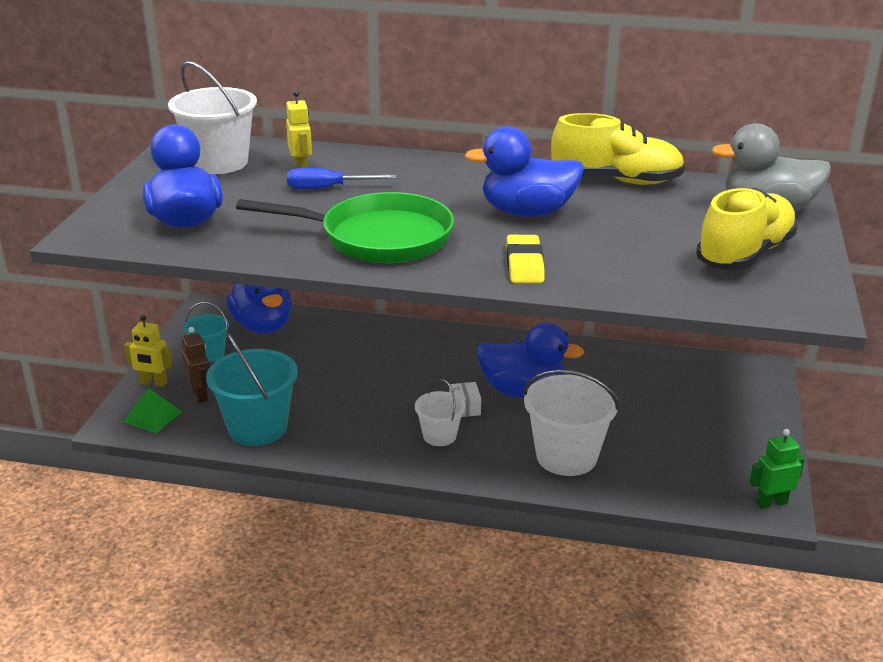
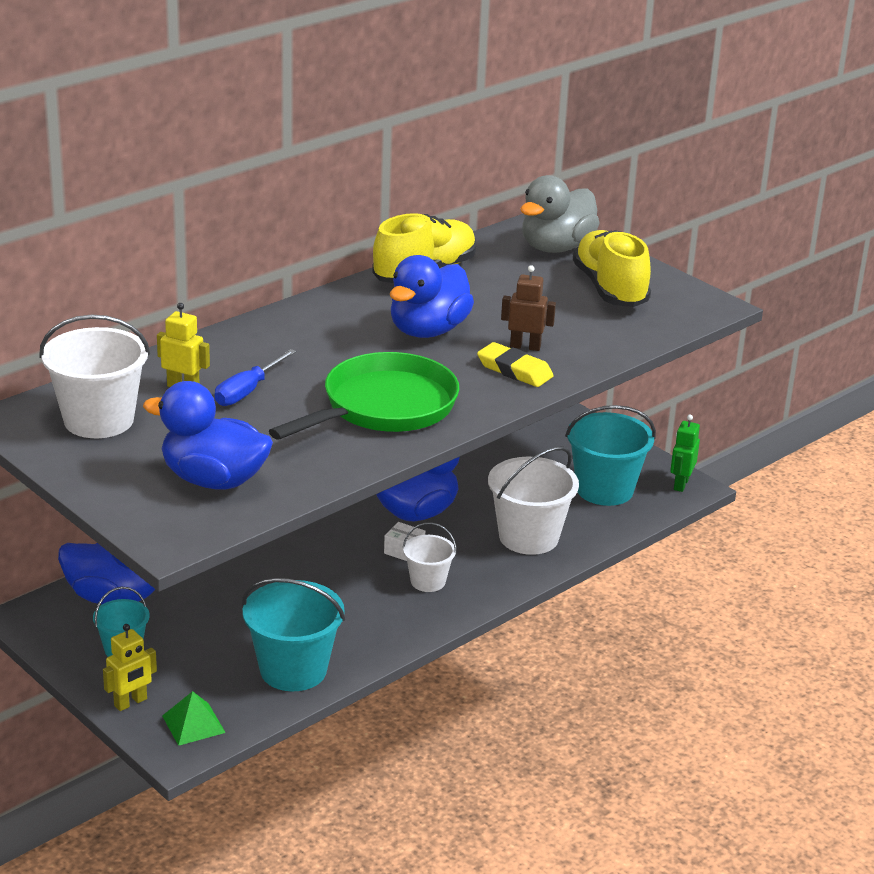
camera: 55 degrees left, 0 degrees up
brown robot [182,327,210,403] -> brown robot moved to [501,265,556,351]
none -> turquoise bucket [565,405,656,506]

